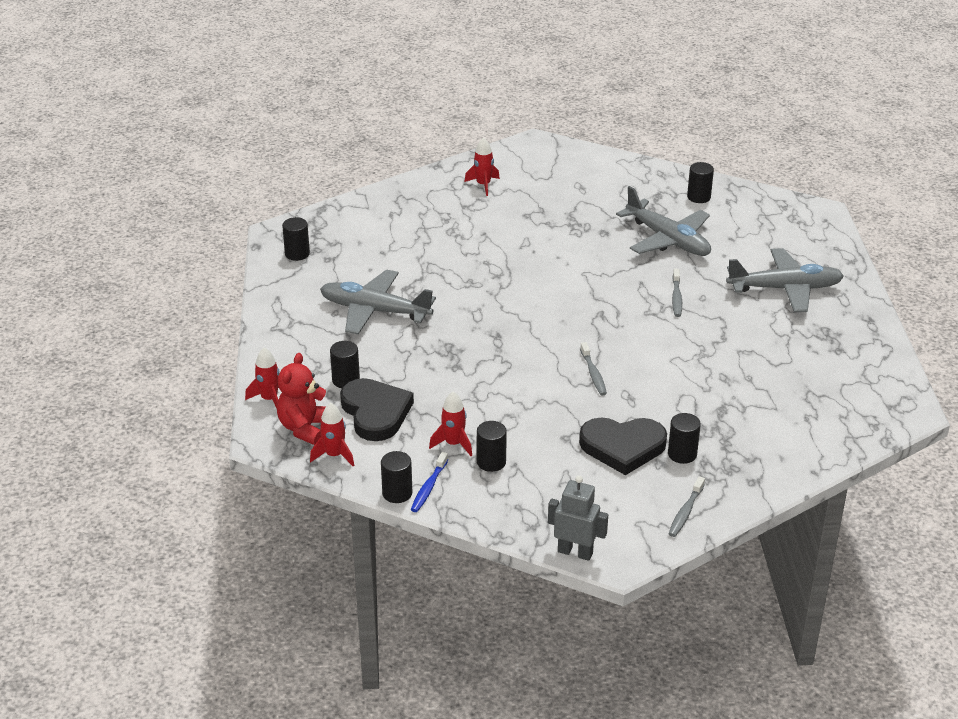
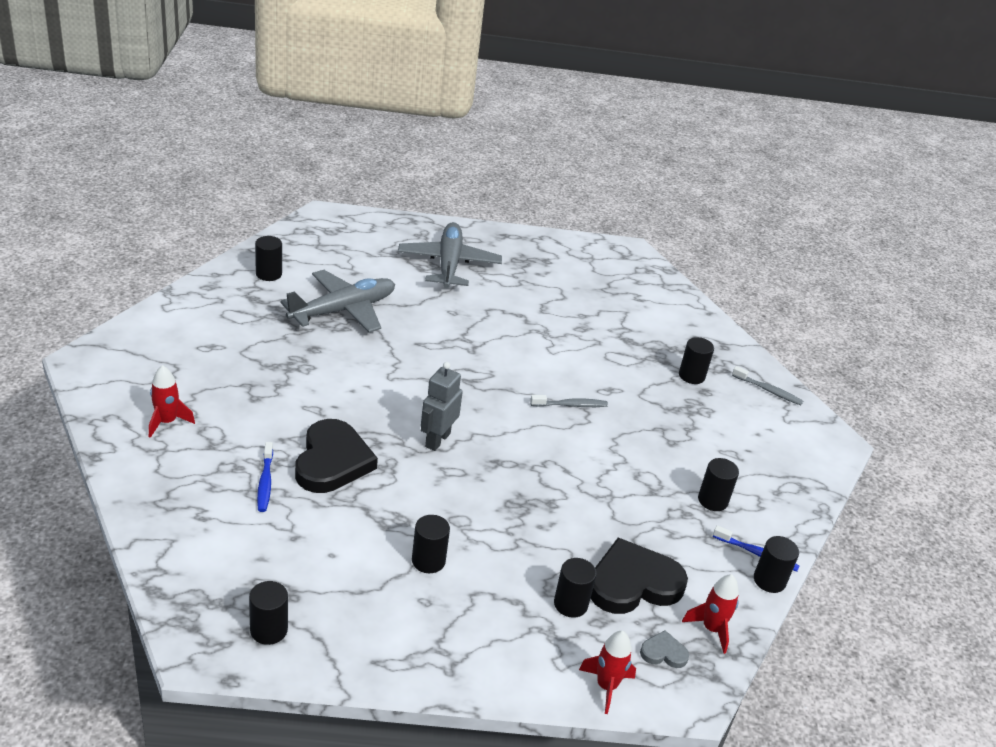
camera: 90 degrees left, 0 degrees up
red teddy bear [277,353,326,445] -> grey heart [640,630,689,668]
grey plane [320,269,436,334] -> black cylinder [412,515,450,573]
red rocket [429,391,472,456] -> none
grey robot [548,475,608,561] -> grey robot moved to [421,362,463,451]
black heart [579,417,667,475] -> black heart moved to [295,419,378,493]
grey toothbrush [672,269,682,317] -> none
none -> blue toothbrush [257,442,273,512]

